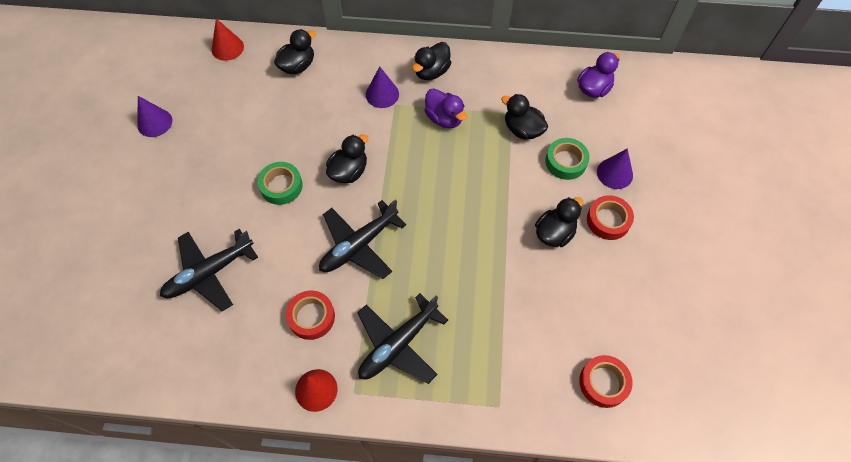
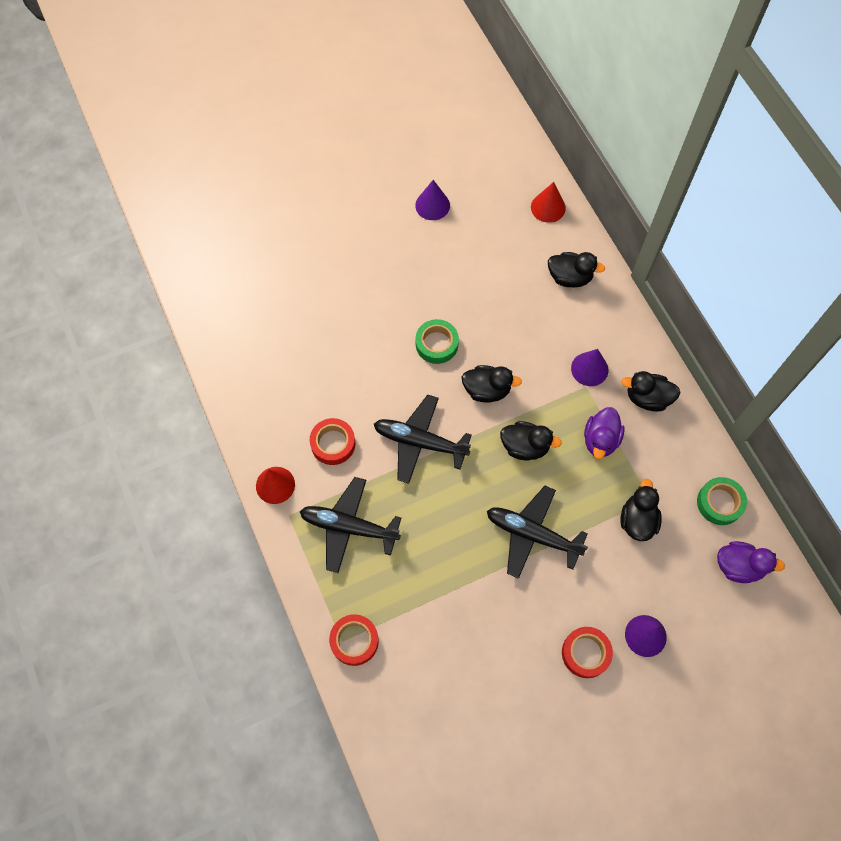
camera: 60 degrees right, 5 degrees up
black plane [160,229,258,311] -> black plane moved to [487,486,588,579]
black duck [535,197,583,247] -> black duck moved to [500,421,562,460]
green tape [545,138,590,180] -> green tape moved to [697,477,747,525]
red tape [579,355,633,408] -> red tape moved to [329,614,379,666]

